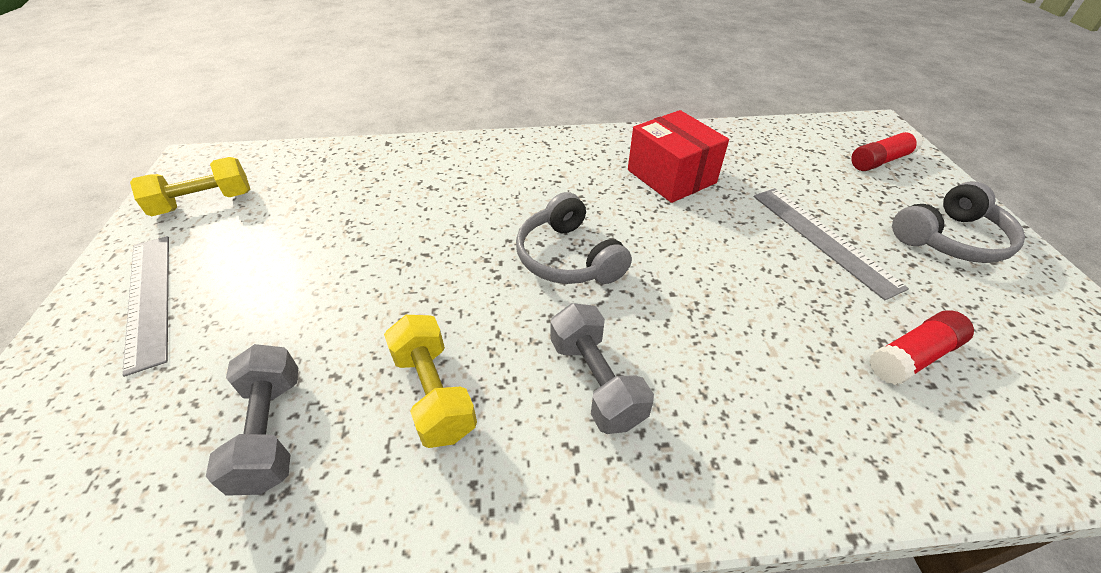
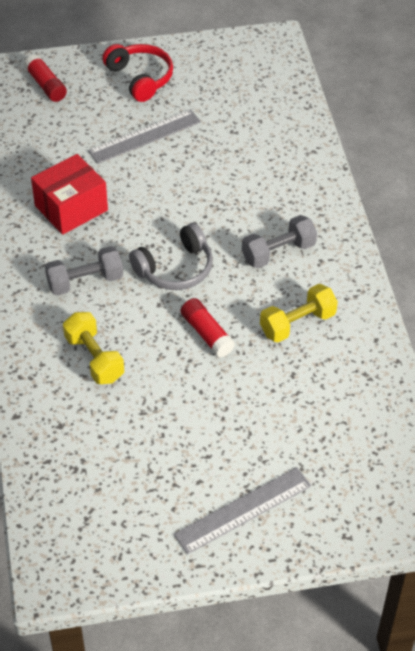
camera: 95 degrees left, 5 degrees up
yellow dumbbell [130,157,250,216] -> yellow dumbbell moved to [63,312,124,384]
grey dumbbell [206,344,298,496] -> grey dumbbell moved to [45,246,123,296]
red glue stick [869,310,974,385] -> red glue stick moved to [181,298,235,357]
grey headphones [892,181,1025,263] -> red headphones [102,44,173,102]

